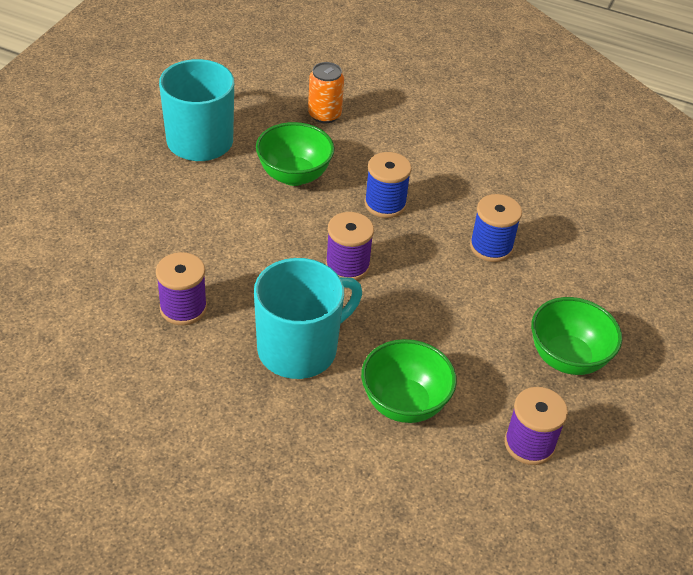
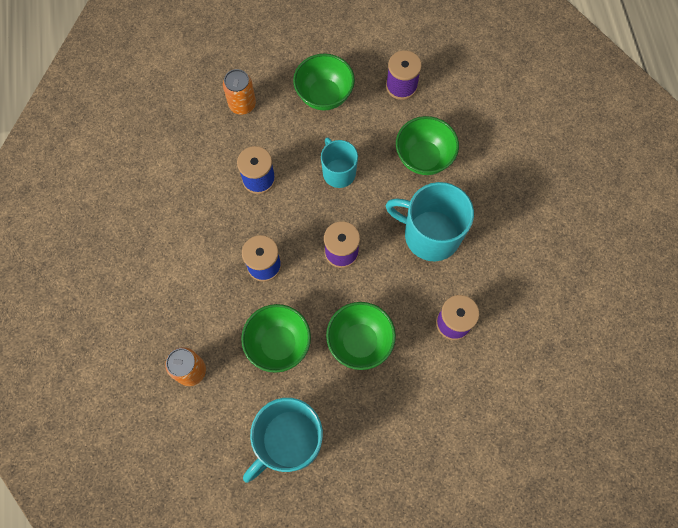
camera: 120 degrees left, 25 degrees up
none -> orange can [223,69,256,115]
none -> turquoise mug [321,137,358,188]
none -> green bowl [326,302,396,370]

